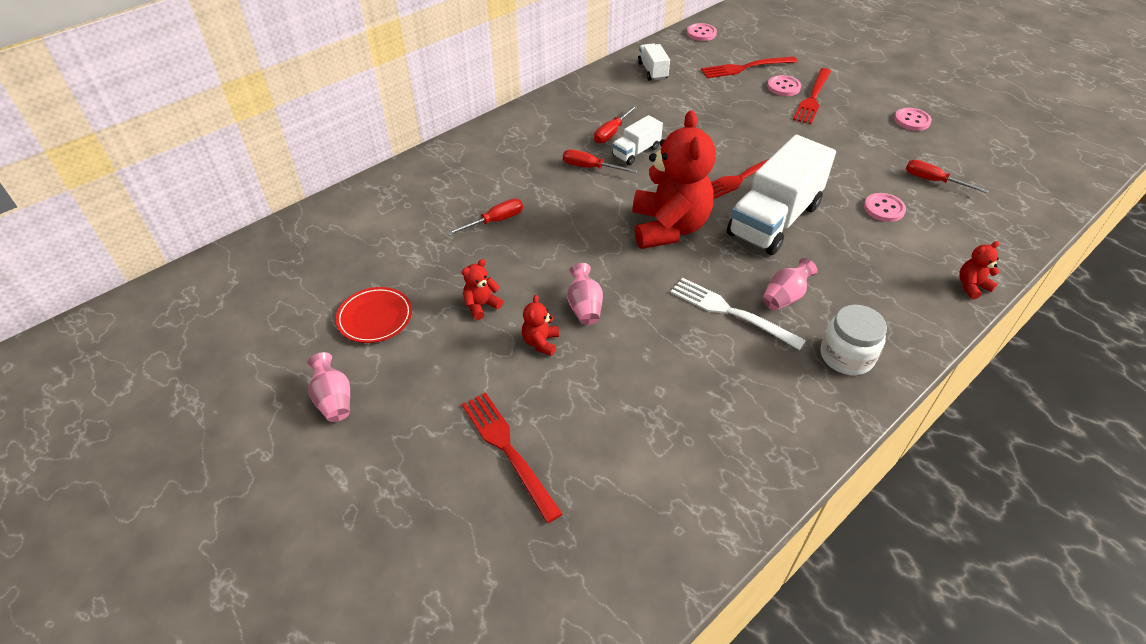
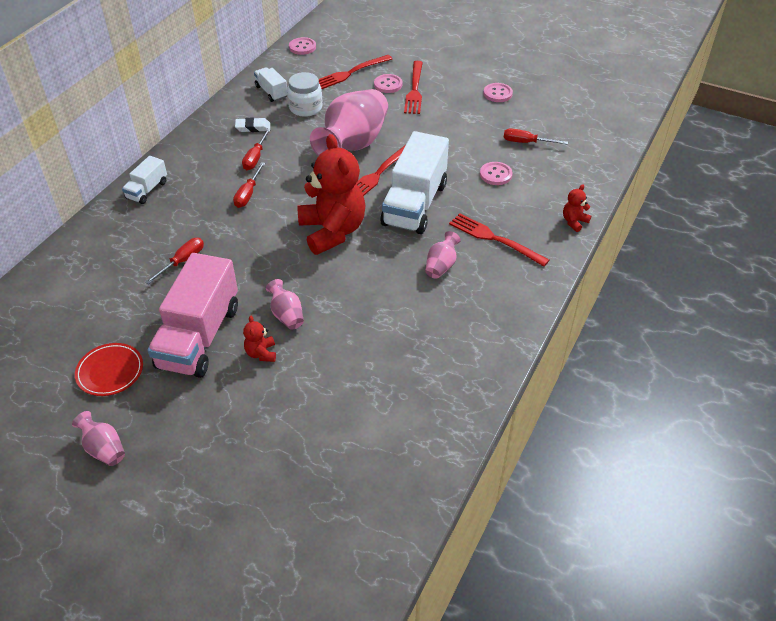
camera: 20 degrees left, 0 degrees up
red teddy bear [462,259,503,320] -> pink truck [147,253,238,378]
red fork [462,392,563,523] -> red fork moved to [449,213,549,267]
red screwdriver [563,149,638,173] -> red screwdriver turned 75 degrees counterclockwise [233,162,265,208]
white truck [612,115,663,165] -> white truck moved to [122,156,167,204]
white fork [670,278,806,350] -> none
white jar [820,305,887,375] -> white jar moved to [287,72,322,117]
none -> white eraser [235,118,270,132]
none -> pink vase [310,89,388,156]

